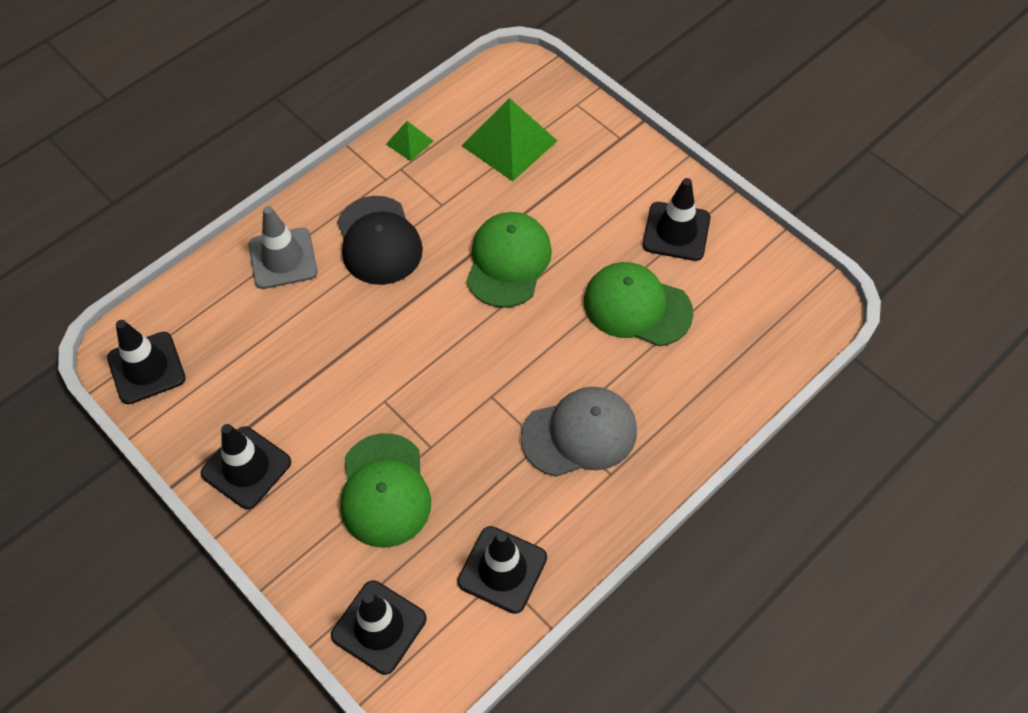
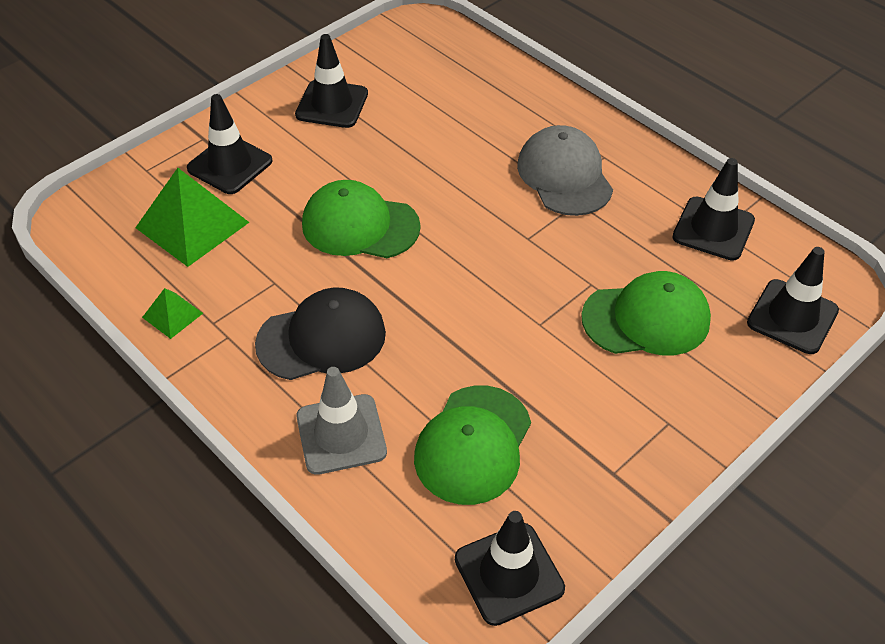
camera: 90 degrees left, 10 degrees down
black traffic cone [201,424,291,509] -> black traffic cone moved to [187,94,272,194]
green cap [584,262,694,346] -> green cap moved to [414,385,531,505]

